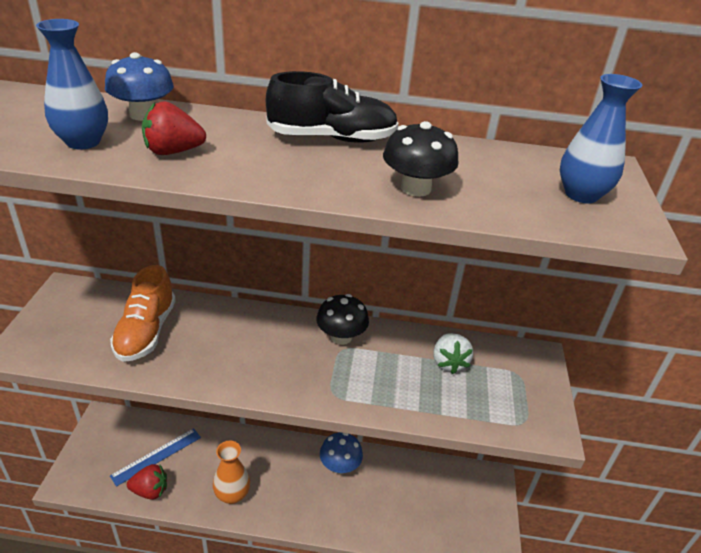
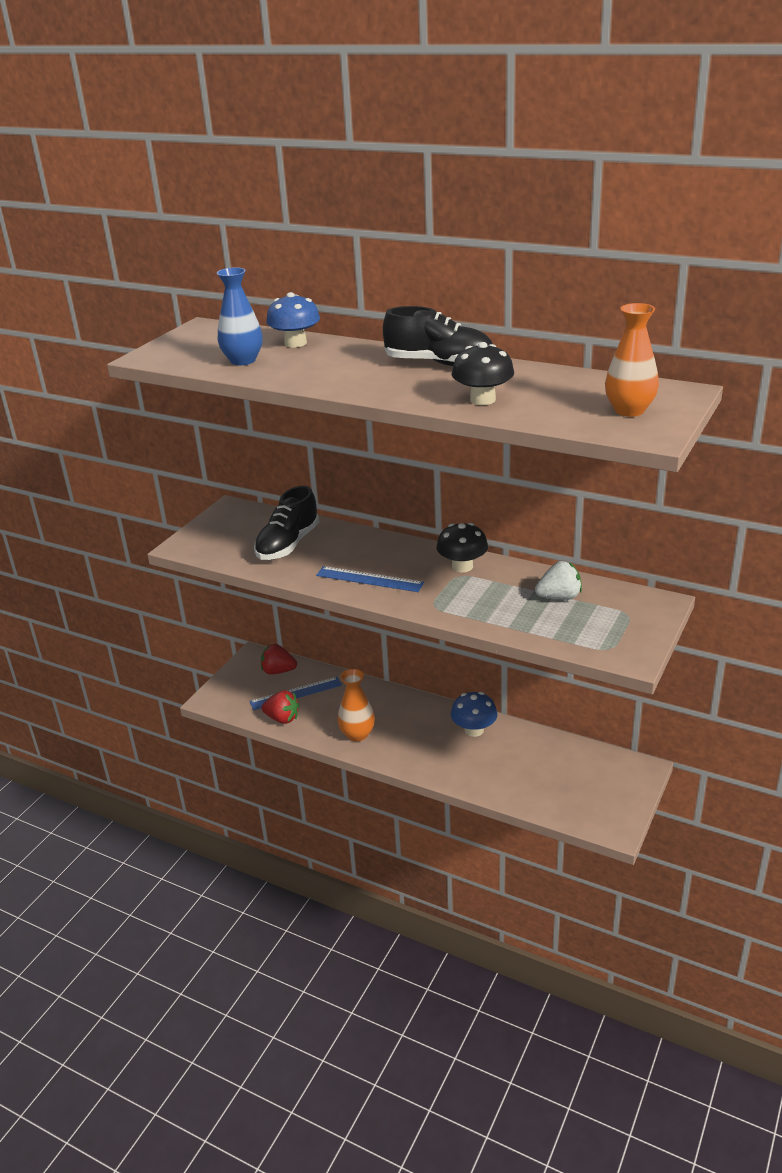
camera: 25 degrees right, 5 degrees down
orange shoe [110,265,176,362] -> black shoe [254,486,319,560]
red strawberry [142,101,206,155] -> red strawberry moved to [261,644,297,675]
white strawberry [433,333,473,374] -> white strawberry turned 120 degrees counterclockwise [535,561,582,600]
blue vase [560,74,642,203] -> orange vase [605,303,659,417]
none -> blue ruler [316,566,424,592]

